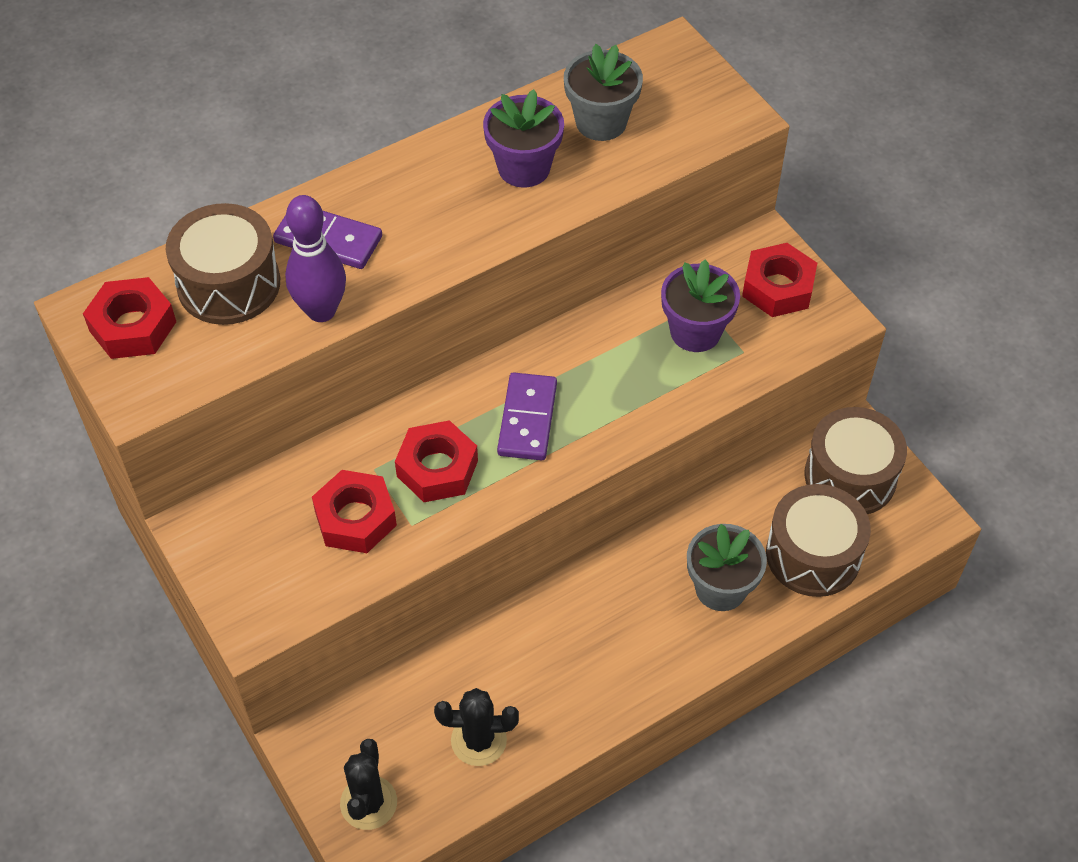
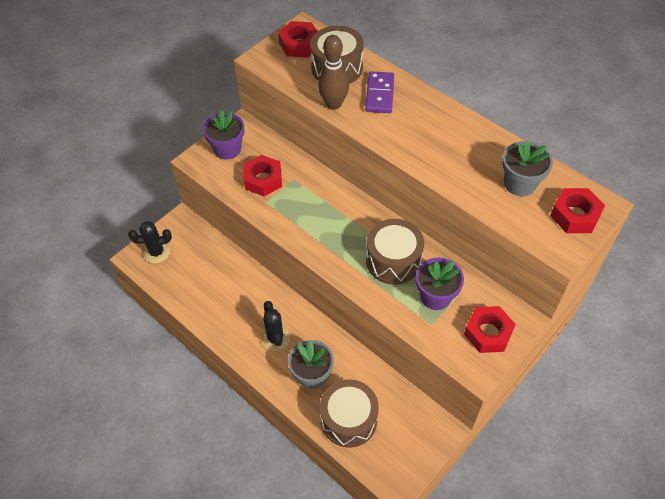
camera: 75 degrees right, 0 degrees up
purple bowling pin [285,195,346,322] -> brown bowling pin [318,35,349,110]
red nut [395,420,478,502] -> red nut moved to [550,188,605,233]
black cactus [434,688,519,766] -> black cactus moved to [261,301,290,351]
purple flower pot [483,89,564,188] -> purple flower pot moved to [203,110,244,160]
purple domino [497,372,557,460] -> none
brown drum [805,407,907,514] -> brown drum moved to [366,219,424,285]

